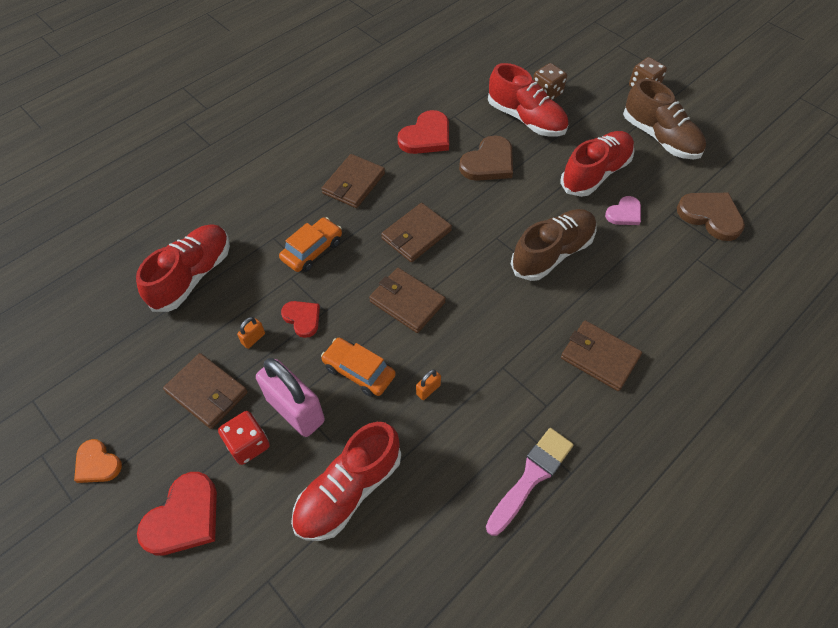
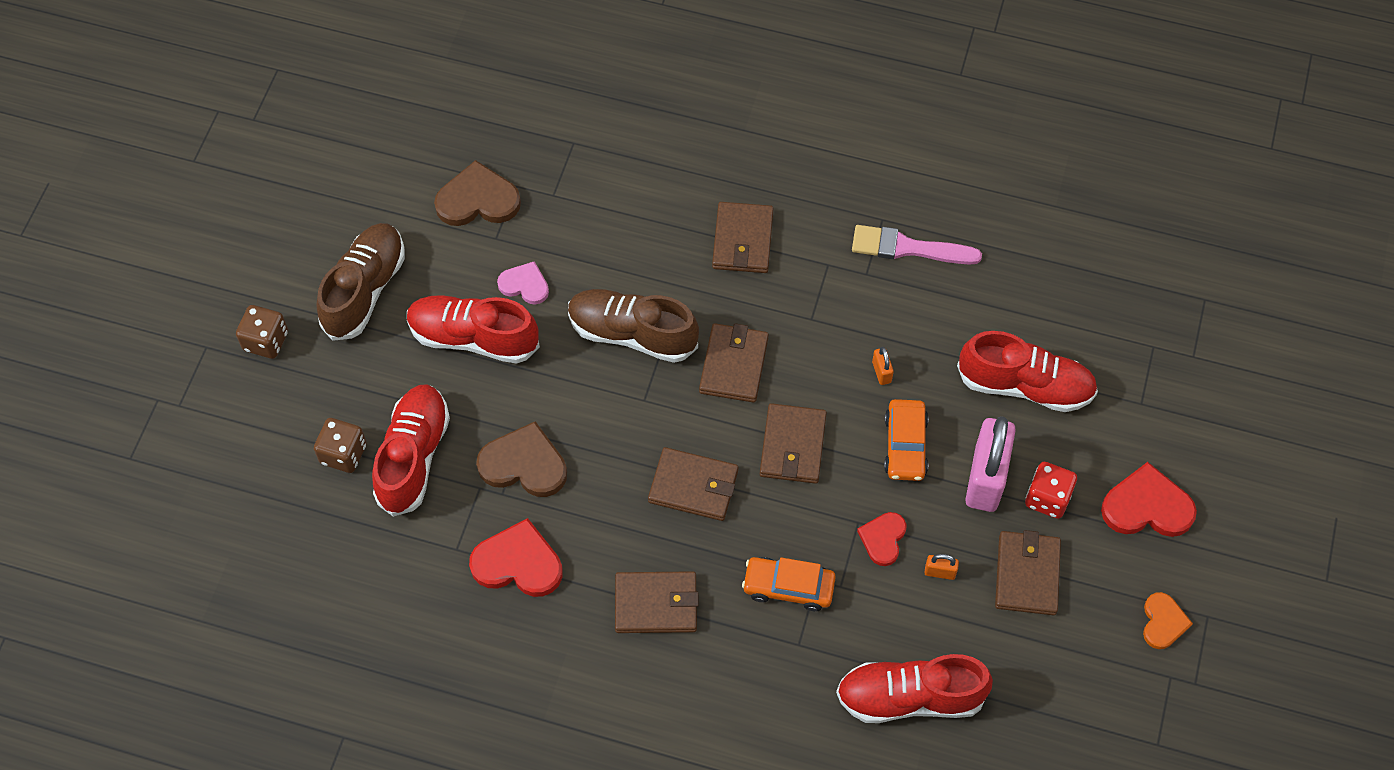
camera: 120 degrees left, 5 degrees up
orange padlock [416,369,441,400] -> orange padlock turned 60 degrees clockwise [872,347,894,385]
brown heart [677,193,745,241] -> brown heart turned 75 degrees clockwise [434,160,521,226]
none -> brown wallet [699,323,769,403]

